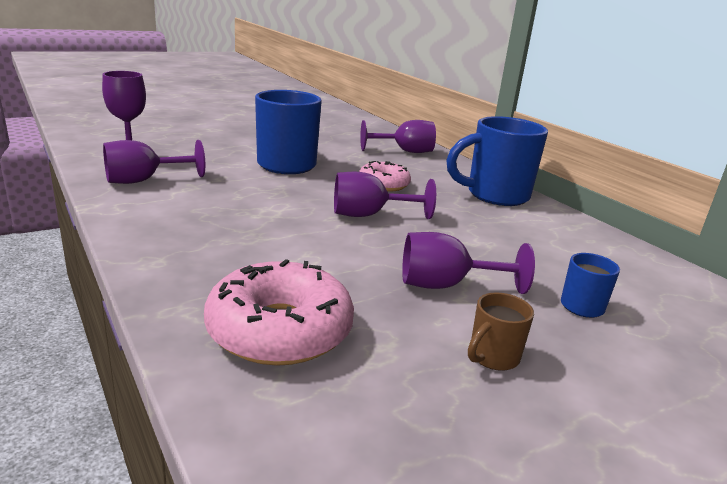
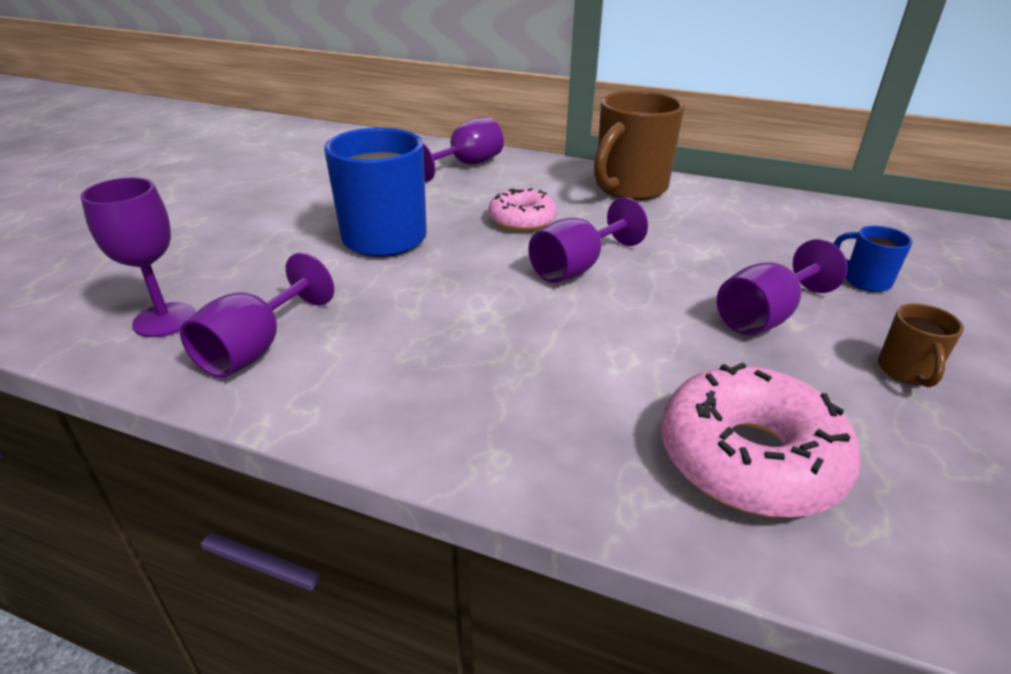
camera: 35 degrees left, 10 degrees up
blue mug [446,116,548,206] -> brown mug [594,90,684,200]

